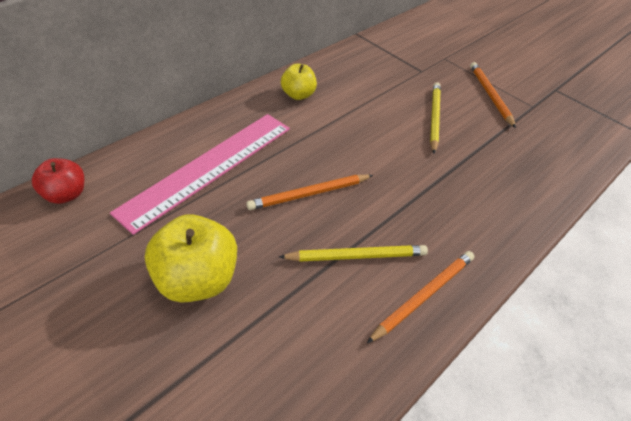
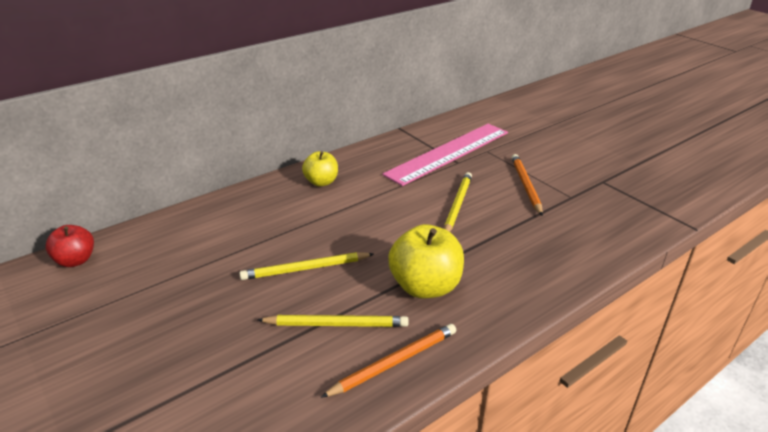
camera: 10 degrees right, 15 degrees down
pink ruler [110,114,290,235] -> pink ruler moved to [382,124,508,186]
yellow apple [145,214,237,303] -> yellow apple moved to [388,224,464,298]
orange pencil [246,175,373,210] -> yellow pencil [239,252,374,280]

